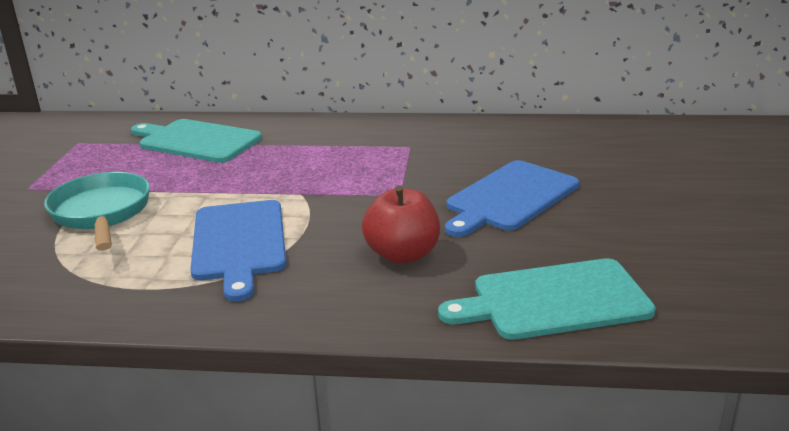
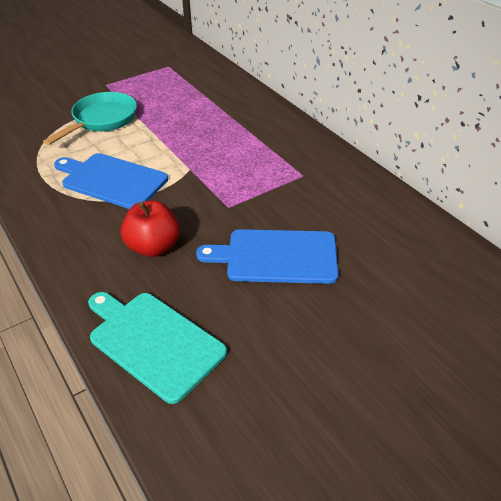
camera: 50 degrees right, 15 degrees up
turquoise cutting board [131,119,262,163] -> none
blue cutting board [190,200,287,302] -> blue cutting board turned 75 degrees clockwise [54,153,168,209]

